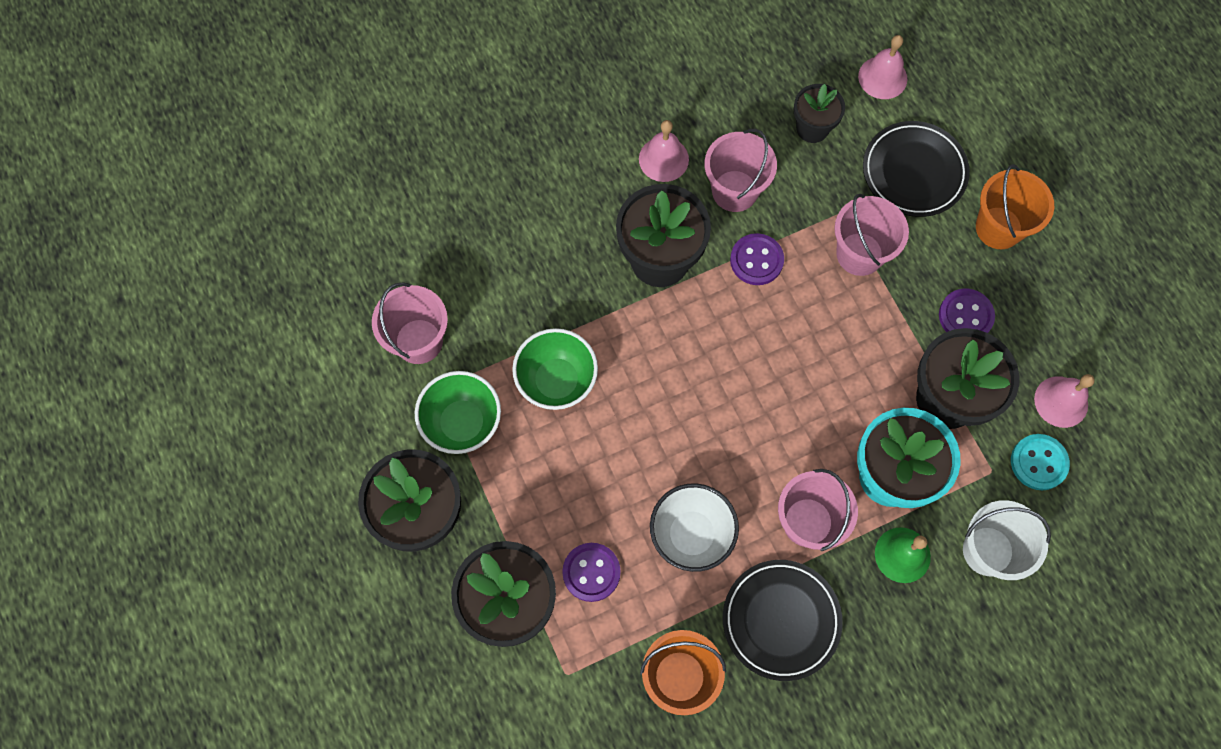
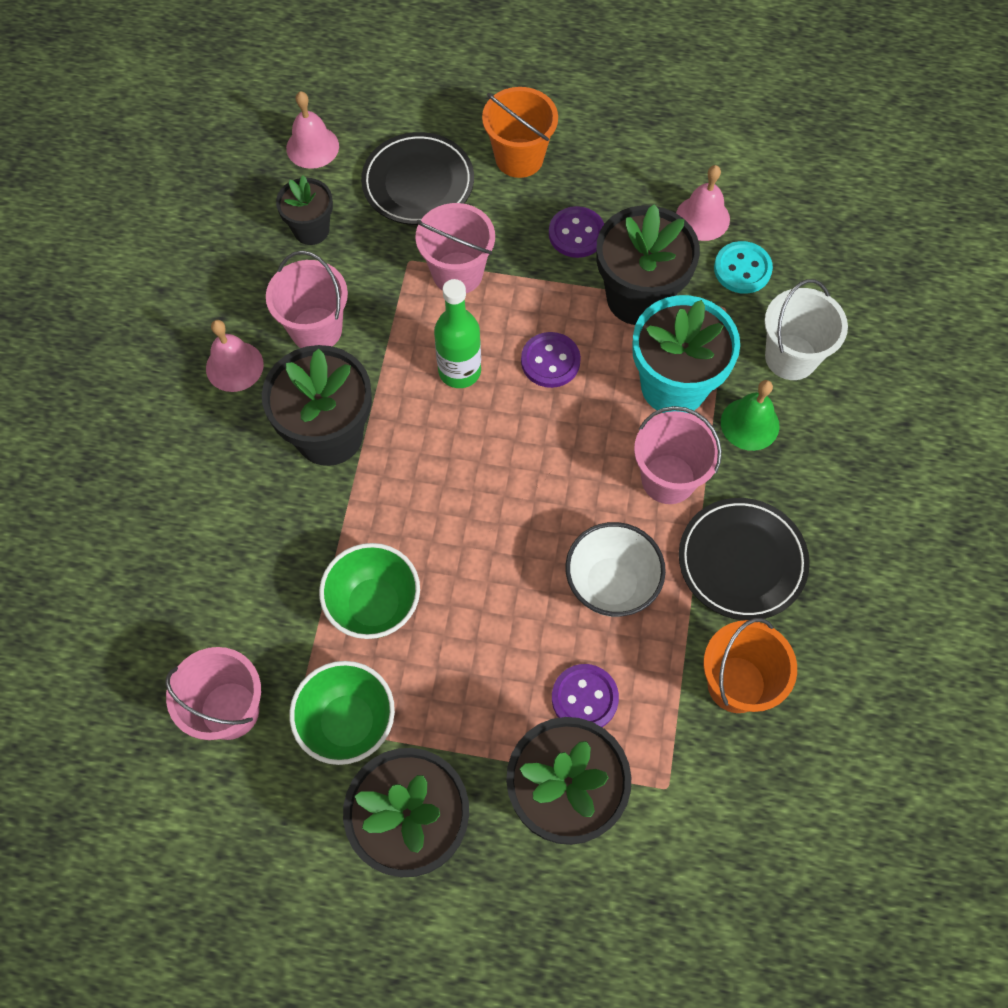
camera: 55 degrees left, 5 degrees down
purple button [730,233,784,285] -> purple button moved to [521,332,581,388]
none -> green bottle [434,279,481,388]

